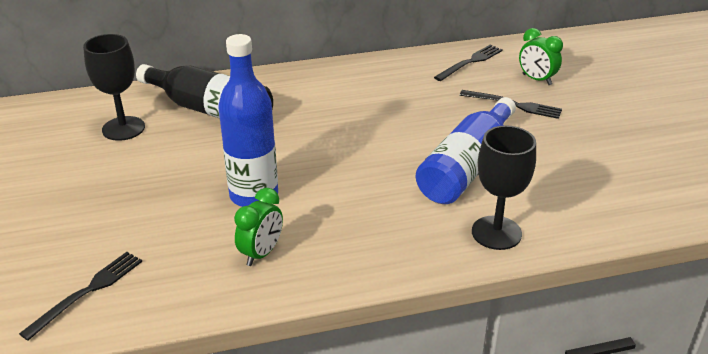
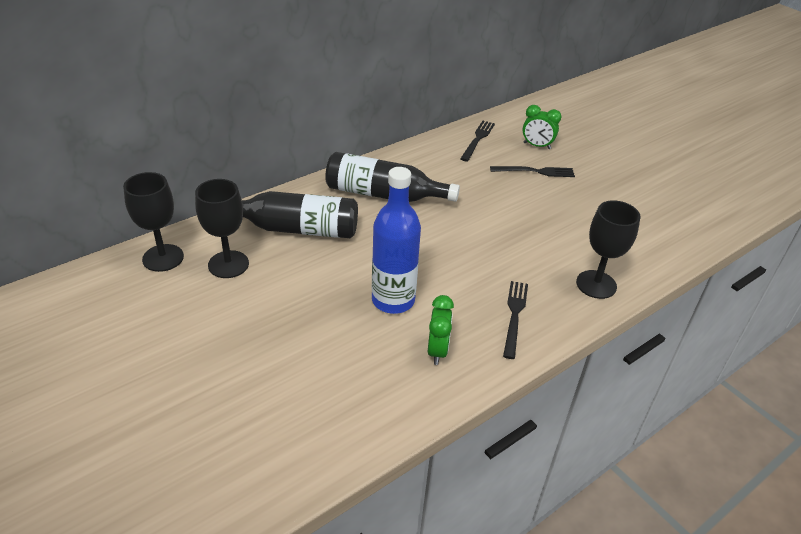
camera: 25 degrees left, 5 degrees up
black fork [19,252,142,341] -> black fork moved to [503,281,528,359]
blue bottle [416,97,516,204] -> none
none -> black goblet [123,172,184,272]
none -> black bottle [325,152,460,202]

